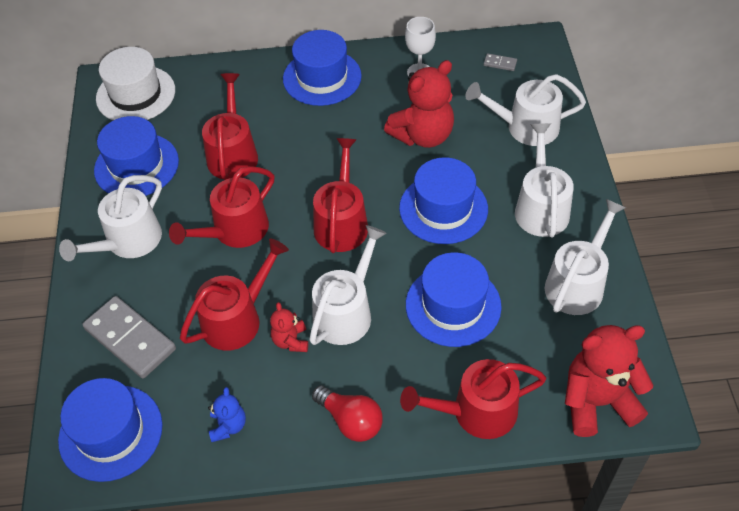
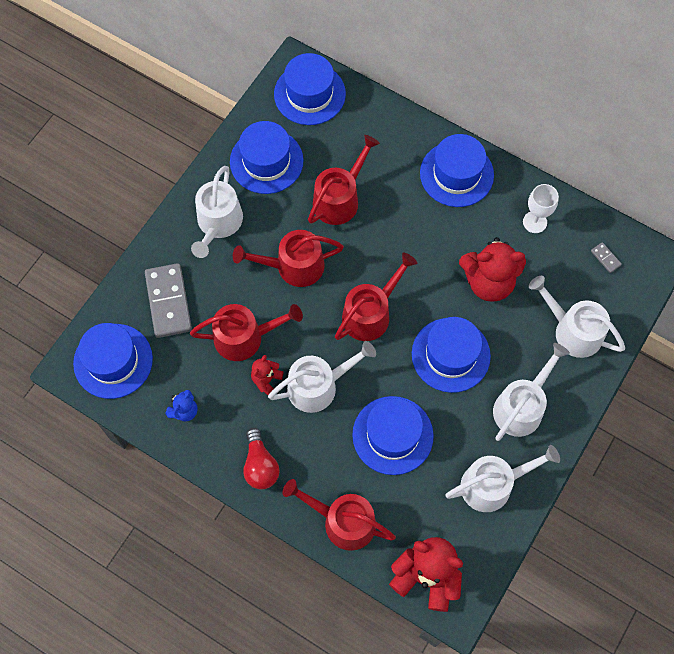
camera: 35 degrees right, 15 degrees up
white watering can [59,175,162,261] -> white watering can turned 60 degrees counterclockwise [191,166,243,258]
white hat [96,47,175,120] -> blue hat [274,53,346,125]

